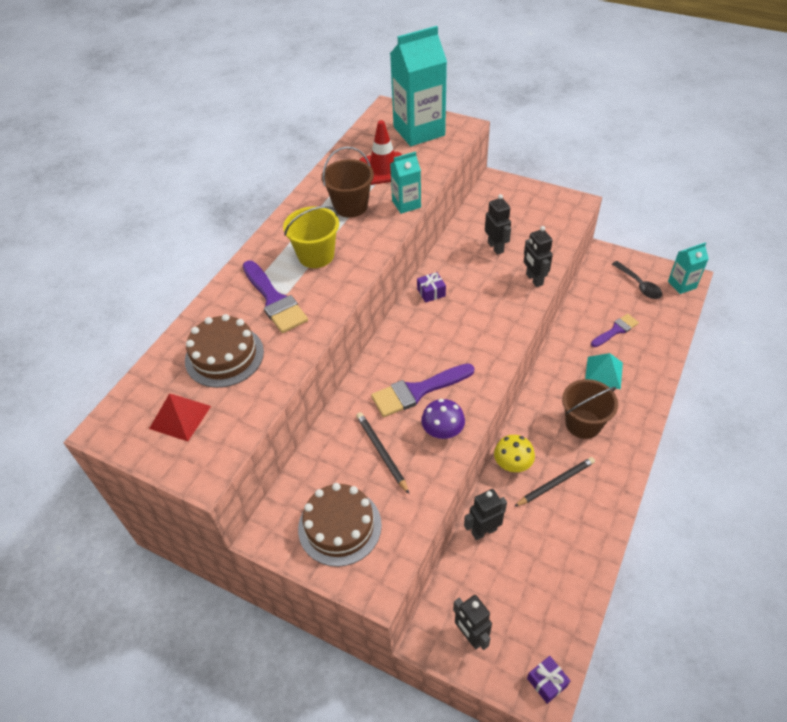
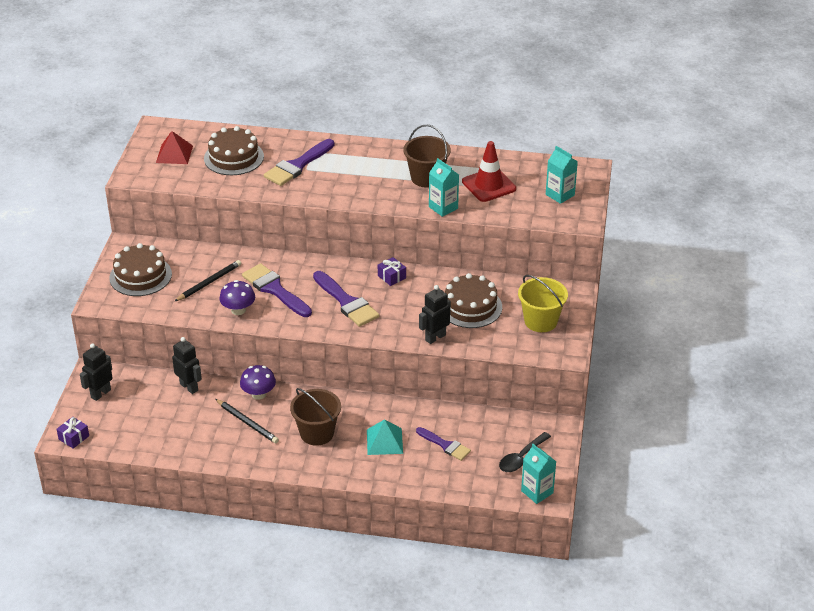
camera: 70 degrees right, 10 degrees down
yellow bucket [283,206,339,268] -> yellow bucket moved to [518,275,568,332]
turquoise carton [390,26,447,146] -> turquoise carton [546,146,578,204], size x0.52
black robot [485,194,511,255] -> brown cake [445,273,502,328]
yellow mushroom [494,435,535,472] -> purple mushroom [240,365,276,400]
none -> purple brush [313,271,379,327]

